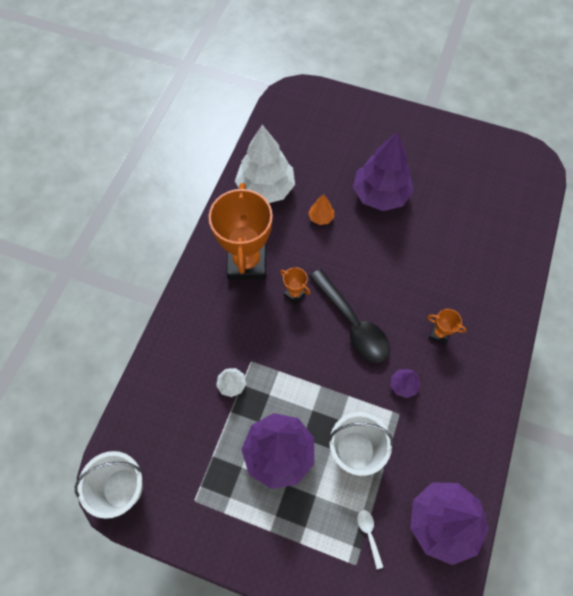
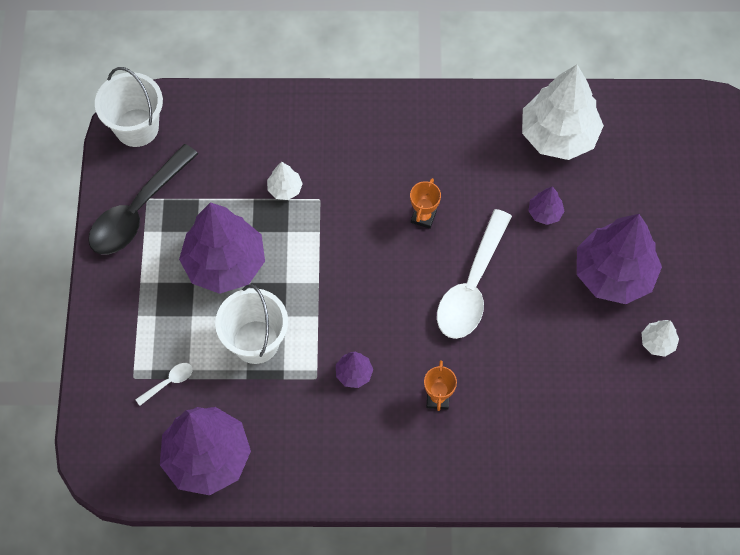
camera: 70 degrees right, 0 degrees up
orange trophy [209,183,273,280] -> none
orange tree [308,194,334,225] -> purple tree [528,187,565,225]
black spoon [309,269,390,363] -> black spoon moved to [88,144,198,255]
none -> white spoon [437,209,512,339]
none -> white tree [642,320,679,357]

